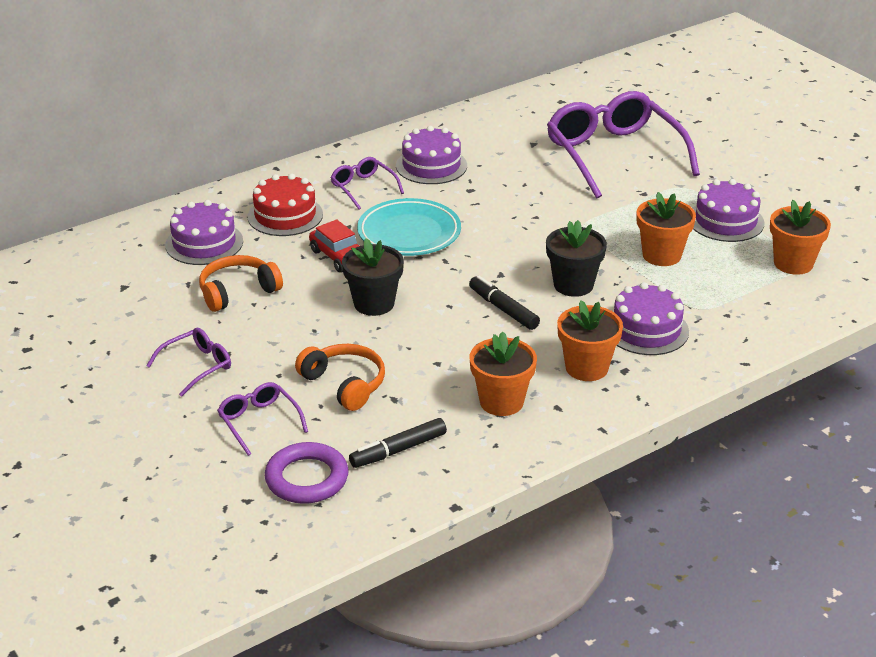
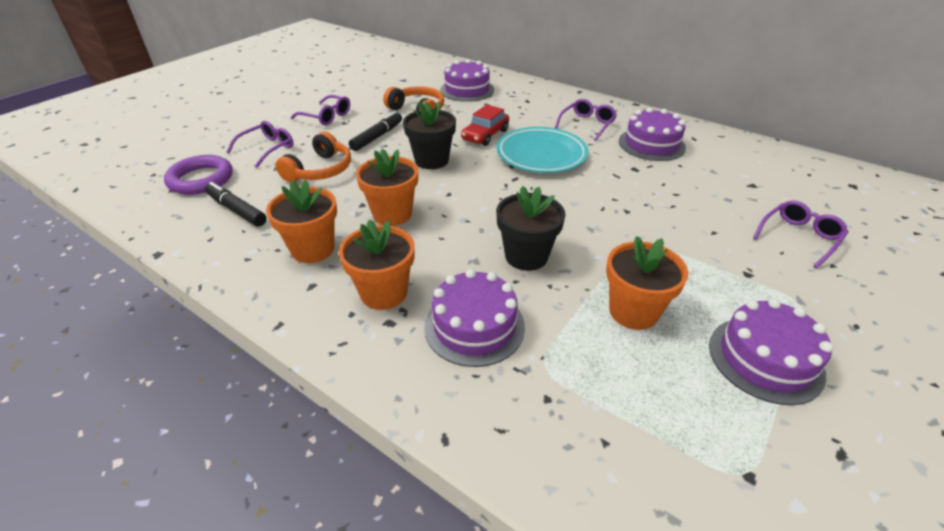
camera: 70 degrees right, 5 degrees up
red cake [247,173,323,236] -> none
black marker [469,276,540,330] -> black marker moved to [349,111,402,151]
purple glasses [547,91,700,199] -> purple glasses [753,201,848,268], size x0.46
orange flower pot [770,200,831,275] -> orange flower pot moved to [356,149,418,226]

